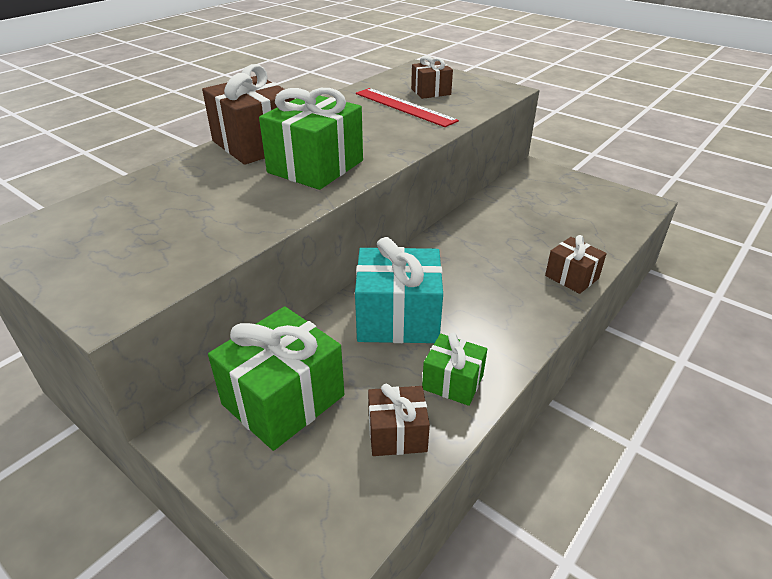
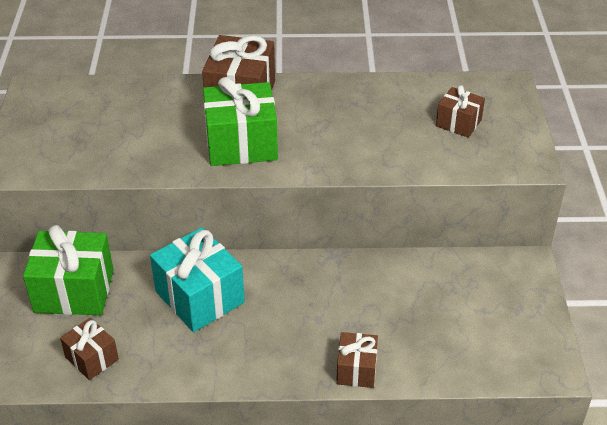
camera: 50 degrees right, 5 degrees up
red ruler [356,88,459,127] -> none
green gift [422,333,487,406] -> none

